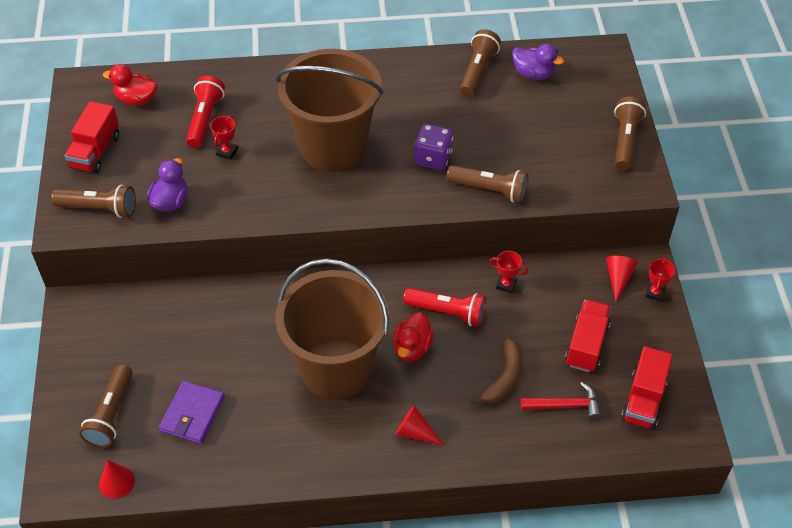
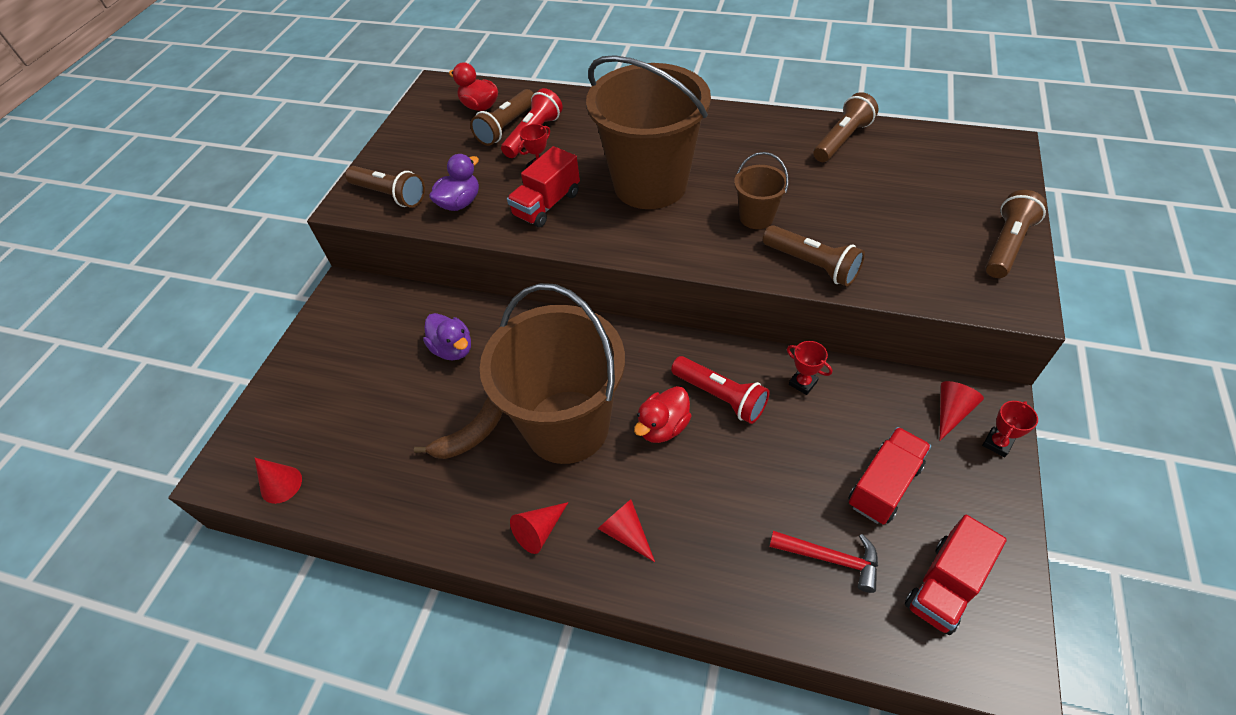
camera: 25 degrees right, 0 degrees up
red truck [65,101,119,174] -> red truck moved to [507,146,580,228]
brown flashlight [79,365,133,448] -> brown flashlight moved to [470,89,534,146]
purple wallet [159,381,225,444] -> none
purple dice [414,124,453,170] -> brown bucket [734,152,789,229]
brown banana [471,338,522,404] -> brown banana moved to [414,397,503,459]
purple duck [512,44,564,80] -> purple duck moved to [423,313,471,361]
none -> red cone [510,502,568,554]

